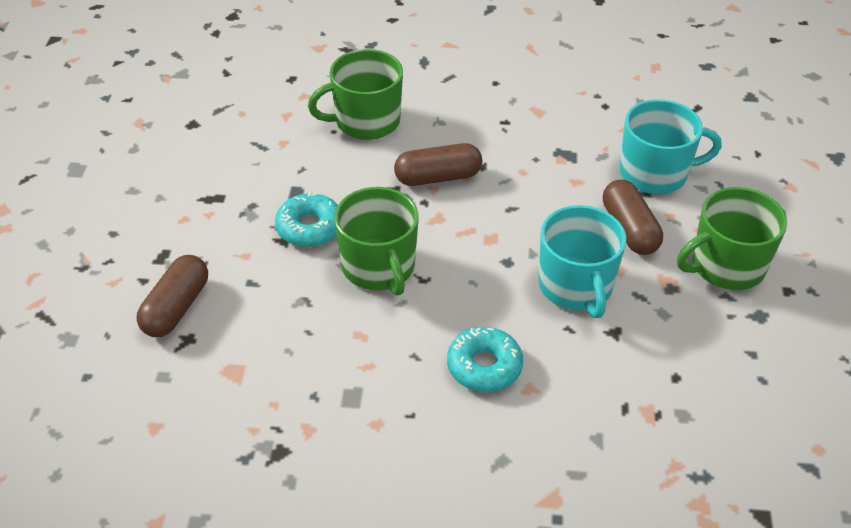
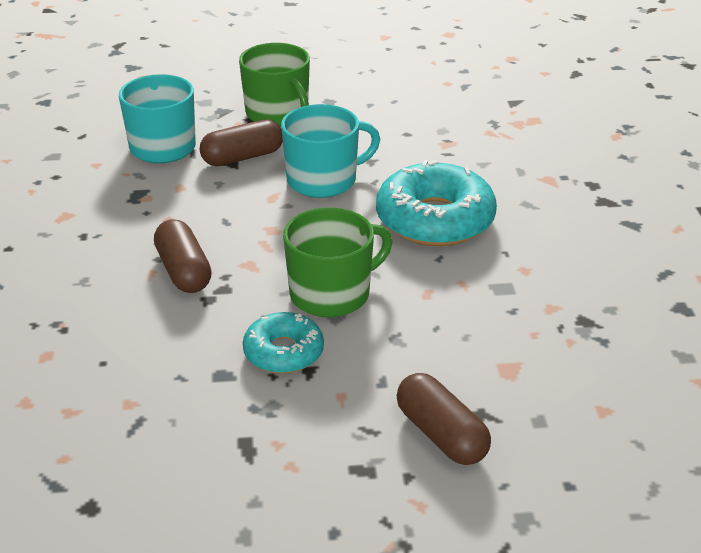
camera: 100 degrees left, 10 degrees down
brown capsule [137,255,208,337] -> brown capsule turned 45 degrees clockwise [397,373,491,465]
green mug [308,49,403,140] -> none
turquoise donut [447,327,523,392] -> turquoise donut [376,160,497,246], size x1.73

